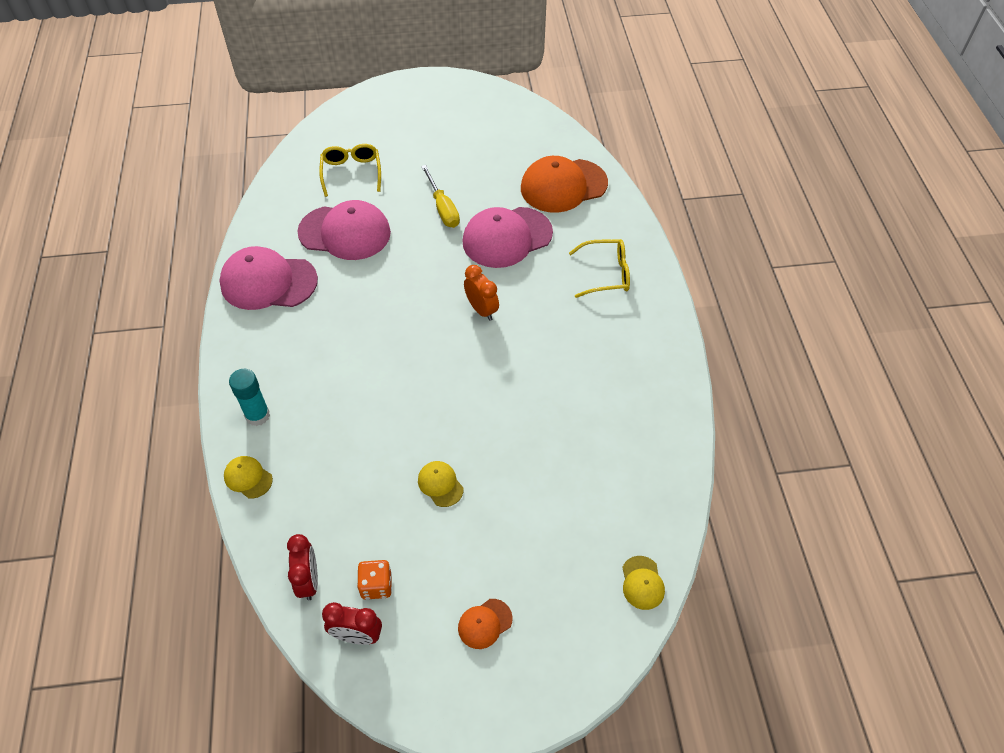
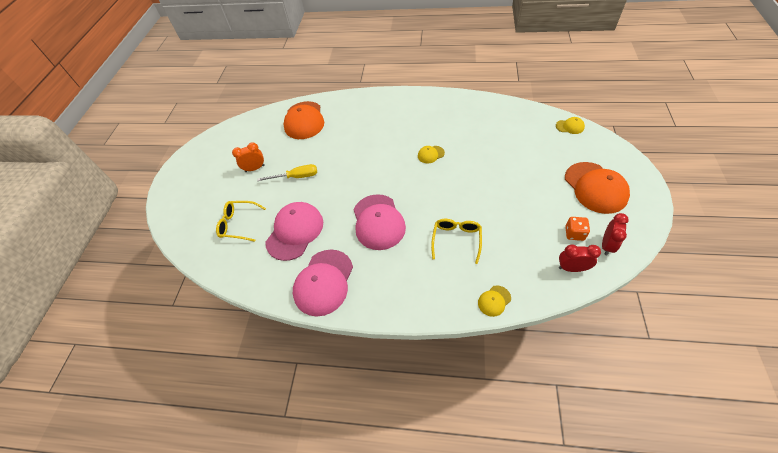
camera: 70 degrees left, 0 degrees up
turquoise glue stick [229,369,270,426] -> none
yellow cap [418,461,463,507] -> yellow cap moved to [418,146,445,163]
orange cap [458,599,513,649] -> orange cap [565,162,630,214], size x2.18
pink cap [463,207,553,268] -> pink cap moved to [354,194,406,250]
orange clock [464,265,499,321] -> orange clock moved to [232,142,265,172]
yellow glasses [569,239,630,298] -> yellow glasses moved to [431,219,482,264]

